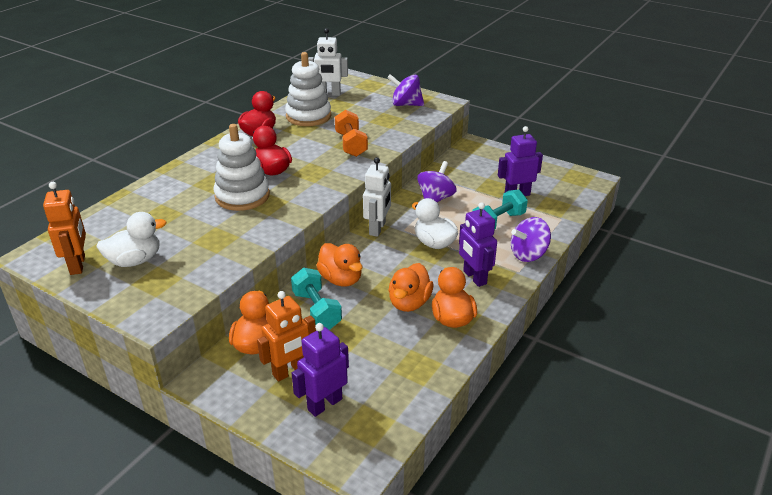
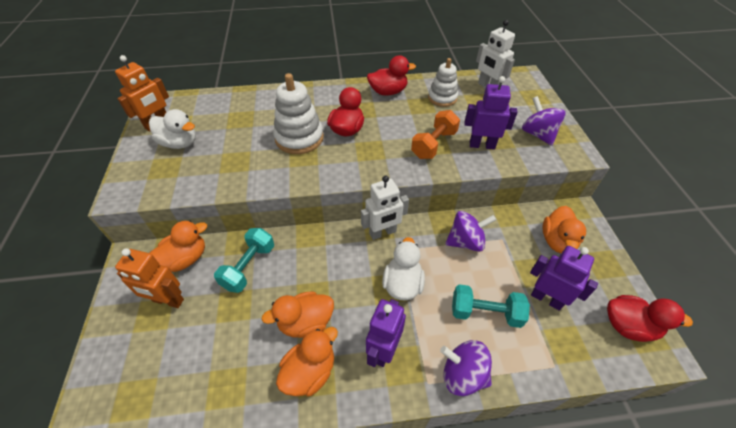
camera: 50 degrees right, 15 degrees up
white stacking toy [285,52,331,126] -> white stacking toy [428,58,458,107], size x0.66
purple robot [292,323,349,417] -> purple robot moved to [464,76,518,150]
orange duck [316,243,362,286] -> orange duck moved to [542,206,586,253]
none -> red duck [607,295,693,342]

